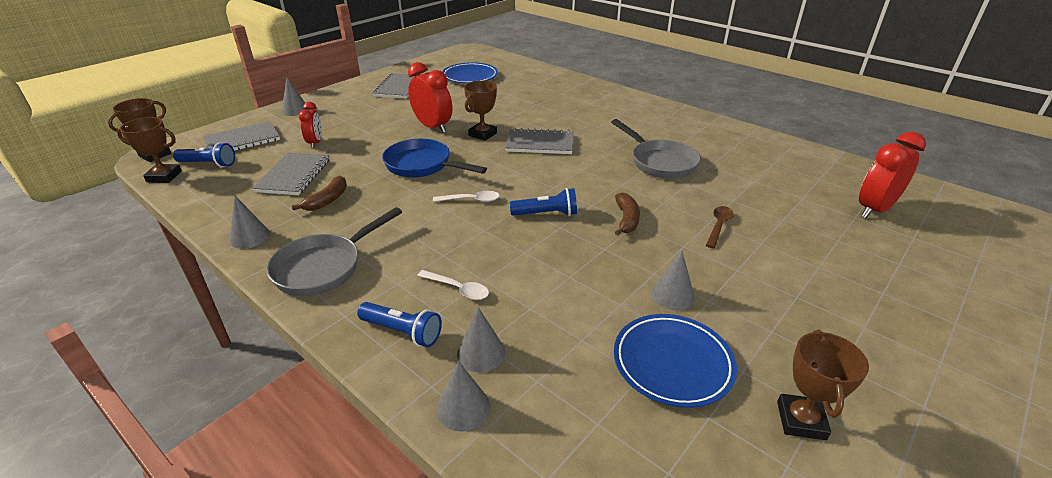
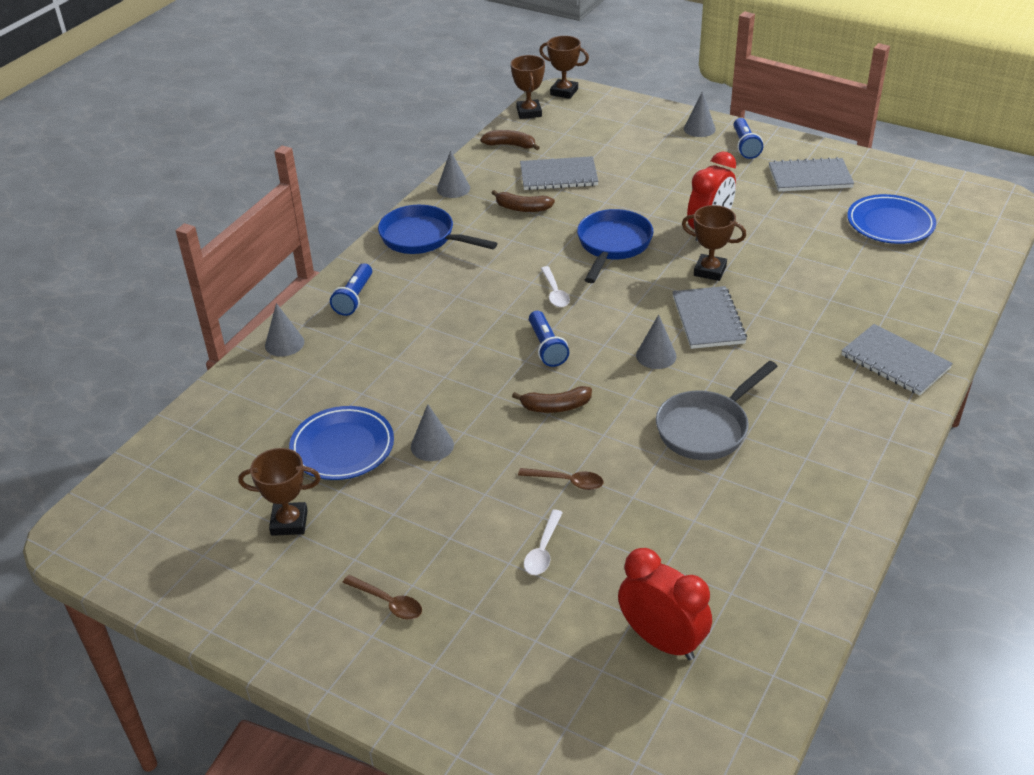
camera: 80 degrees right, 5 degrees up
blue flashlight [173,142,235,167] -> blue flashlight moved to [734,118,763,159]
grey notebook [203,121,280,151] -> grey notebook moved to [841,324,953,396]
grey pan [266,207,402,296] -> blue pan [378,205,497,254]
red clock [298,102,322,148] -> none
white spoon [417,270,489,300] -> white spoon moved to [524,510,563,575]
grey cone [457,307,506,372] -> grey cone moved to [636,314,677,369]
none -> brown spoon [342,575,422,620]
none -> brown banana [480,130,540,150]

